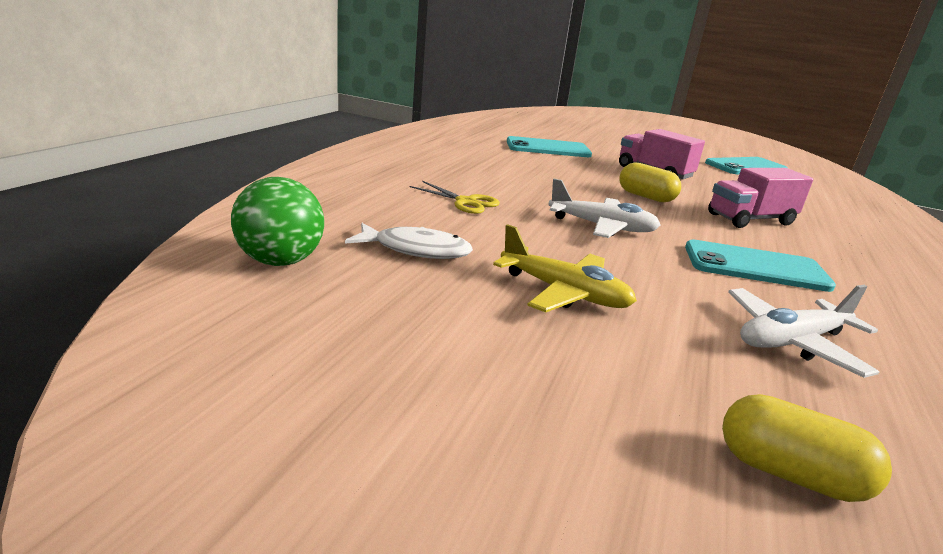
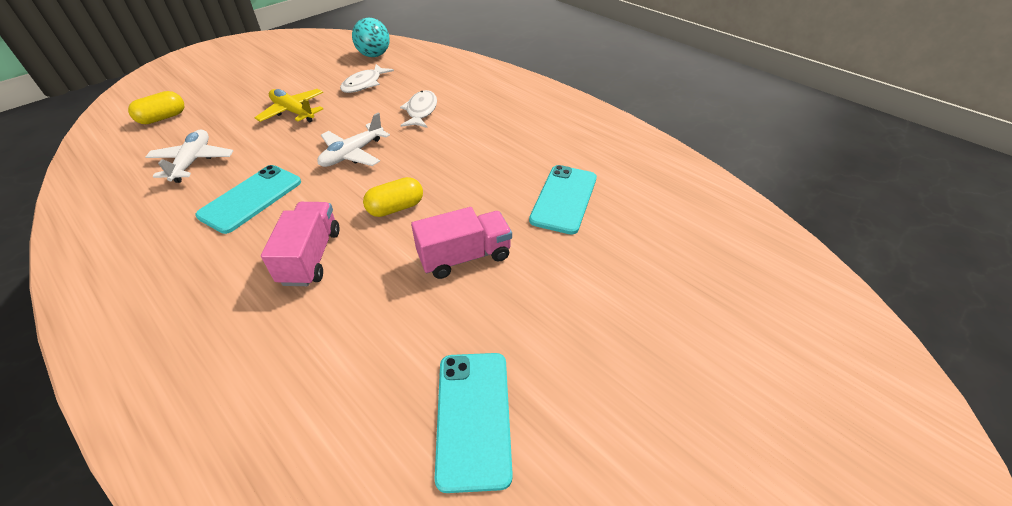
camera: 115 degrees right, 20 degrees up
green ball [231,177,324,266] -> turquoise ball [352,18,390,57]
yellow scissors [410,181,500,214] -> white fish [400,90,437,128]
yellow plane [493,224,637,312] -> yellow plane turned 75 degrees clockwise [255,89,323,122]

